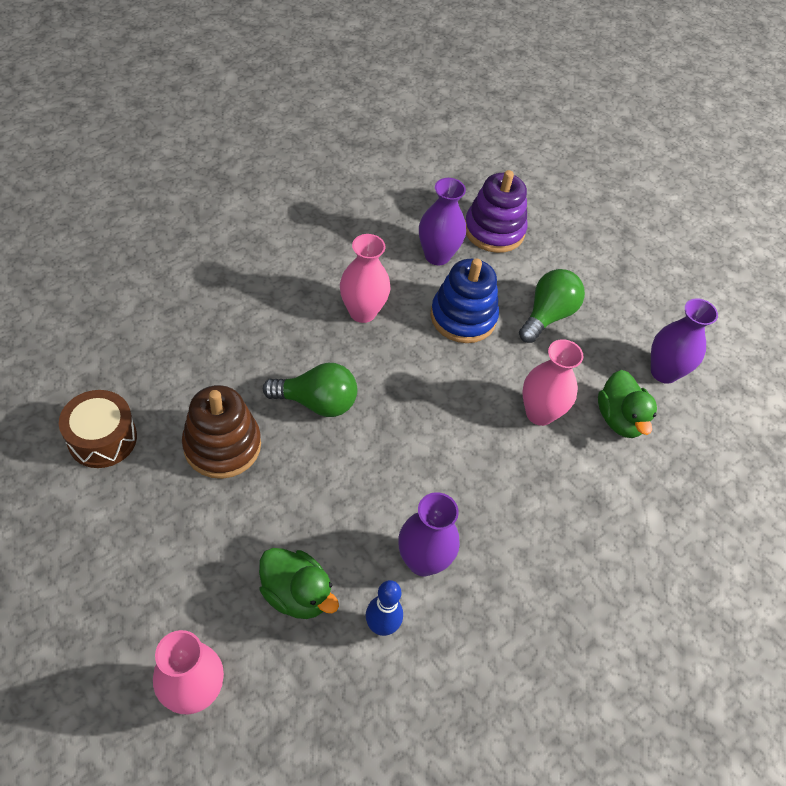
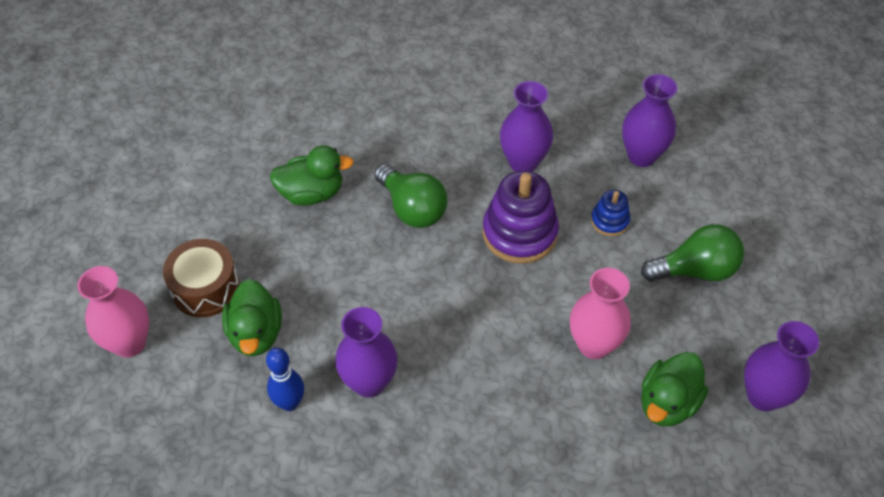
camera: 50 degrees right, 0 degrees up
brown drum [59,390,137,468] -> brown drum moved to [163,239,240,317]
brown stacking toy [182,385,261,479] -> green duck [270,145,354,206]
pink vase [340,234,391,323] -> purple vase [500,81,553,172]
blue stacking toy [431,258,499,343] -> blue stacking toy [591,190,630,236], size x0.51
purple stacking toy [465,170,527,253] -> purple stacking toy moved to [483,171,559,264]

